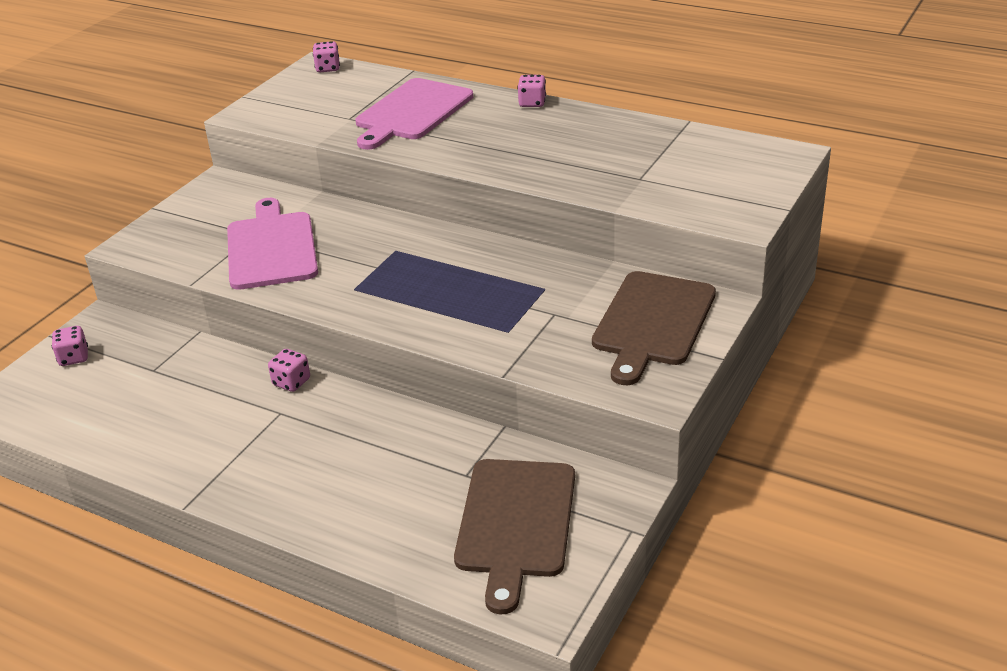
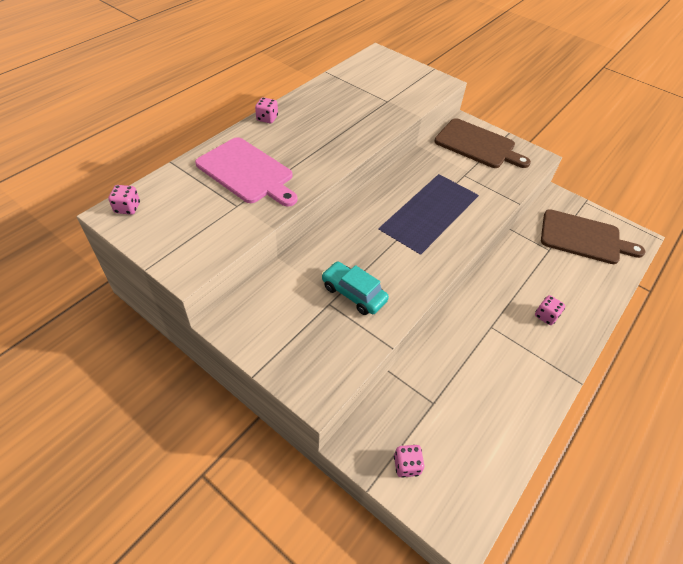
camera: 85 degrees left, 15 degrees up
pink cutting board [227,198,318,290] -> turquoise car [321,262,389,315]
pink dice [268,349,310,392] -> pink dice moved to [535,295,565,325]

